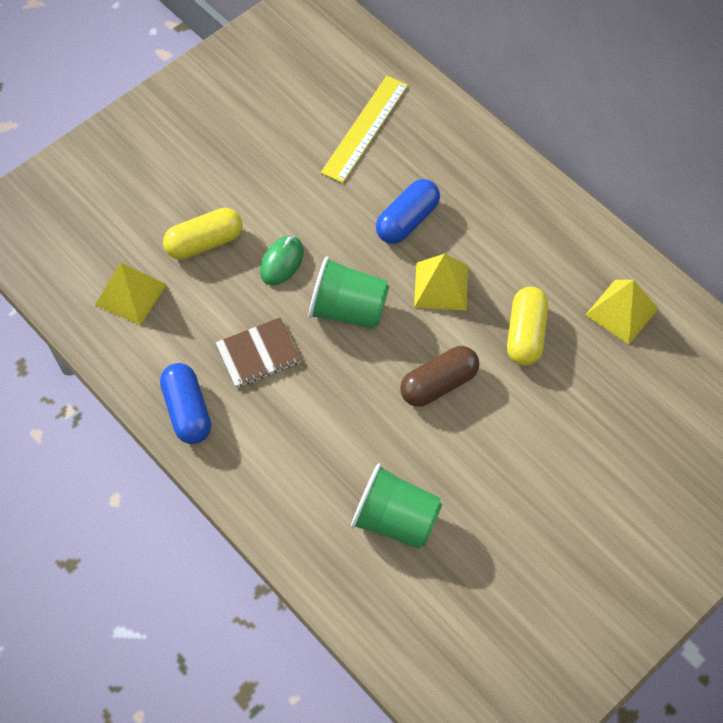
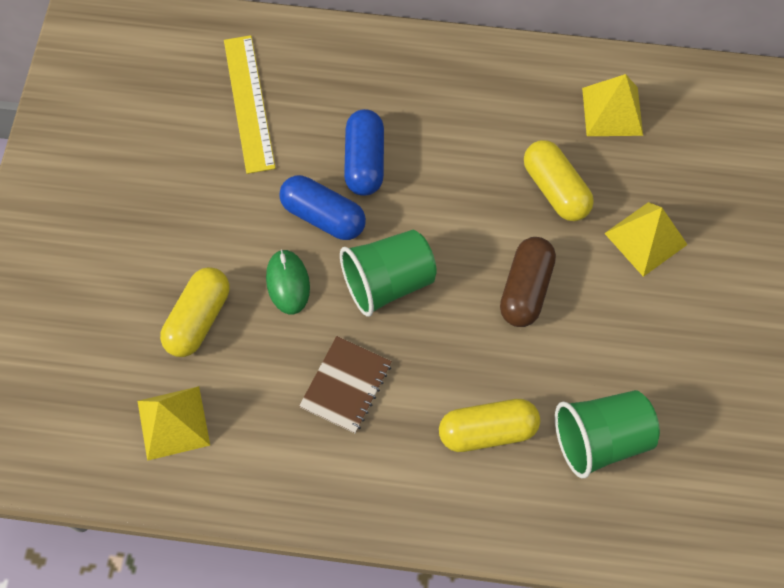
camera: 40 degrees left, 5 degrees up
blue capsule [160,363,211,444] -> blue capsule moved to [279,175,366,240]
yellow pyramid [414,254,468,311] -> yellow pyramid moved to [604,202,688,277]
none -> yellow capsule [439,399,540,452]

